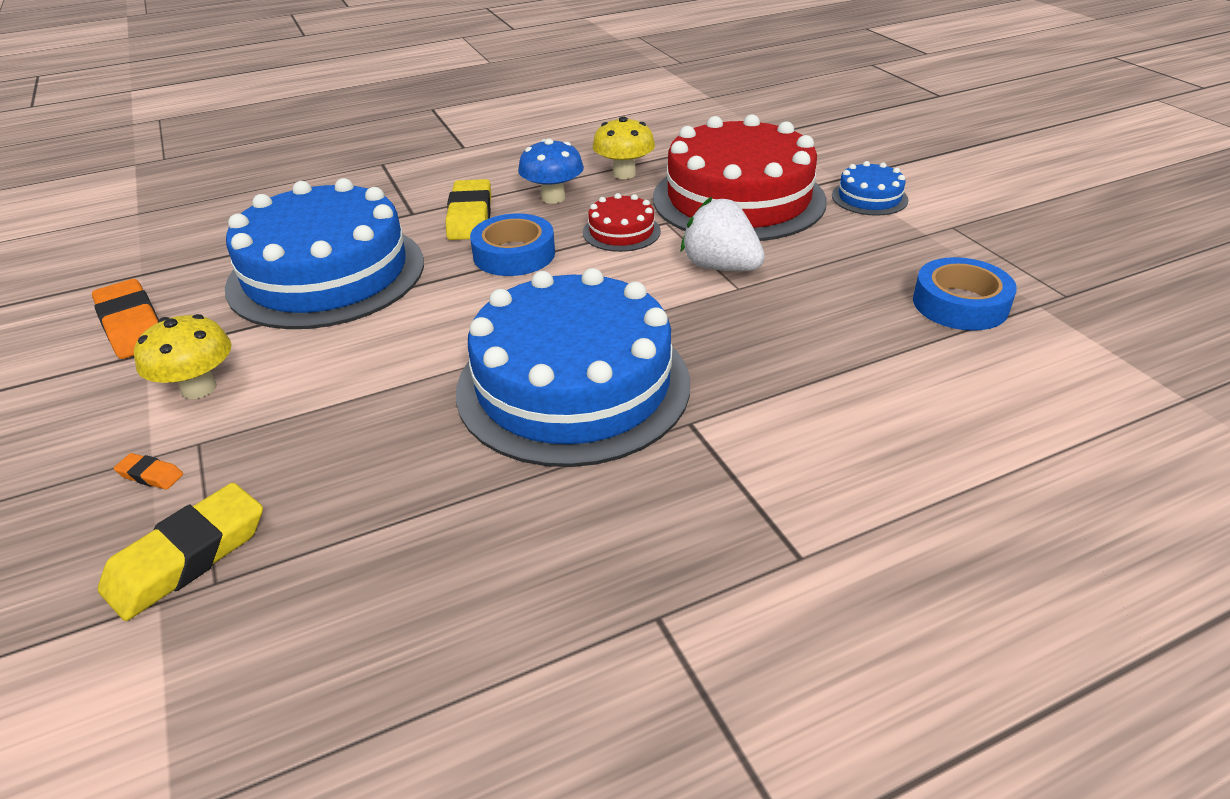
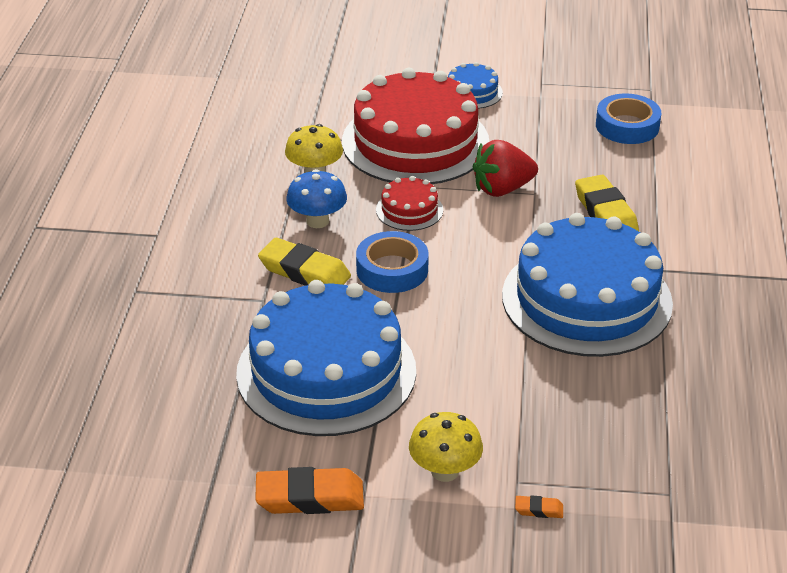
camera: 60 degrees left, 0 degrees up
yellow eraser [98,483,263,621] -> yellow eraser moved to [575,175,639,231]
orange eraser [114,453,183,489] -> orange eraser turned 45 degrees clockwise [515,495,563,518]
white strawberry [681,197,765,271] -> red strawberry [473,140,538,197]

